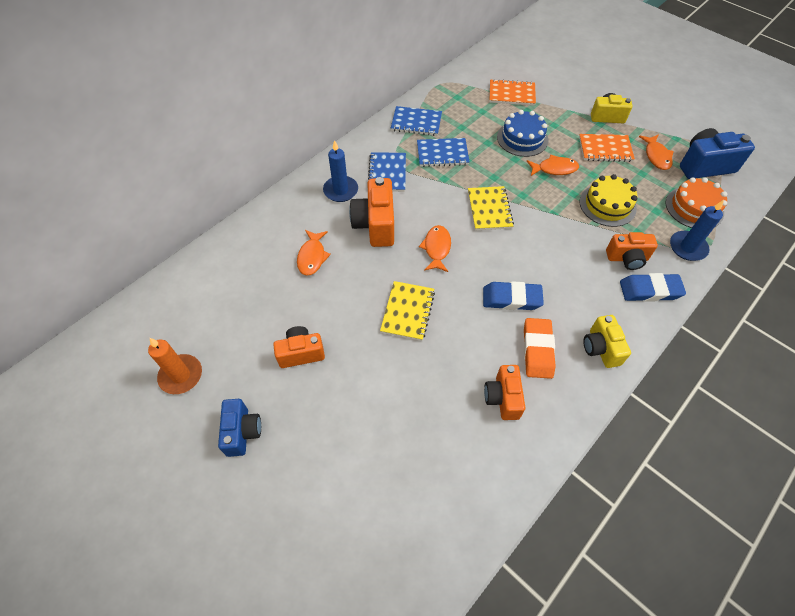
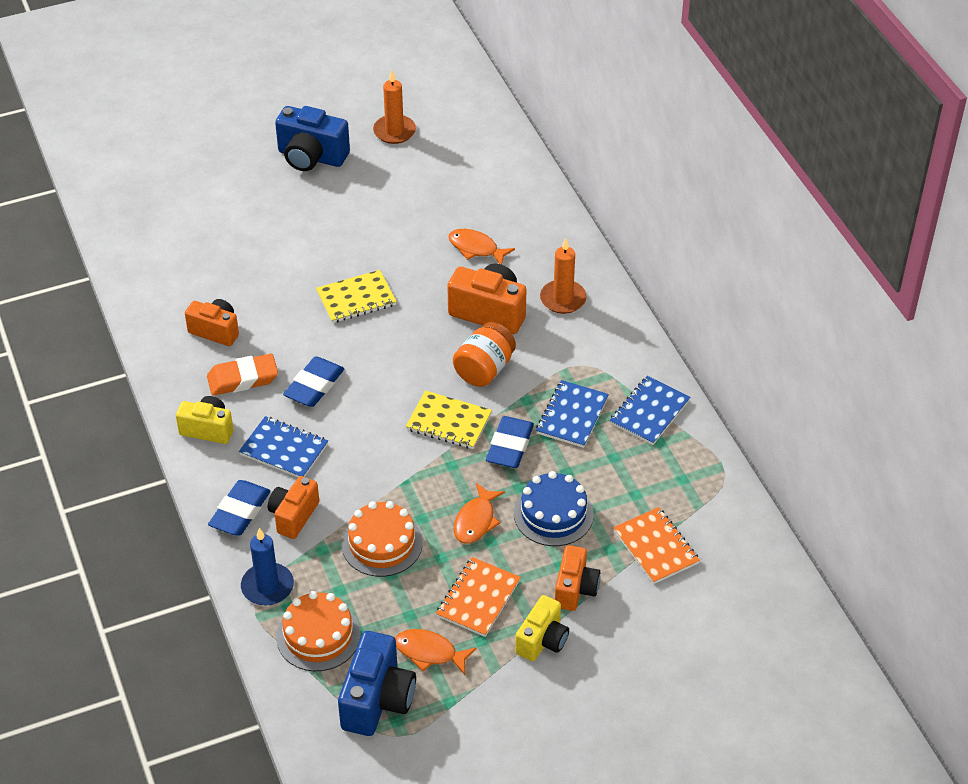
camera: 115 degrees right, 10 degrees down
blue camera [218,399,261,457] -> blue camera [275,106,350,171], size x1.51
orange camera [273,326,325,368] -> orange camera moved to [555,545,600,611]
blue candle [323,140,358,202] -> orange candle [540,238,587,314]
blue notebook [367,152,406,192] -> blue notebook moved to [239,416,328,477]
yellow notebook [380,281,435,341] -> yellow notebook turned 60 degrees counterclockwise [316,270,397,323]
orange fish [419,225,451,272] -> none
orange notebook [489,79,536,106] -> orange notebook turned 60 degrees counterclockwise [613,507,700,584]
orange eraser [524,318,556,379] -> orange eraser turned 45 degrees counterclockwise [207,354,278,396]
yellow cake [580,174,637,227] -> orange cake [342,501,423,577]
none -> orange jar [453,322,516,387]
none -> blue eraser [486,416,534,468]

